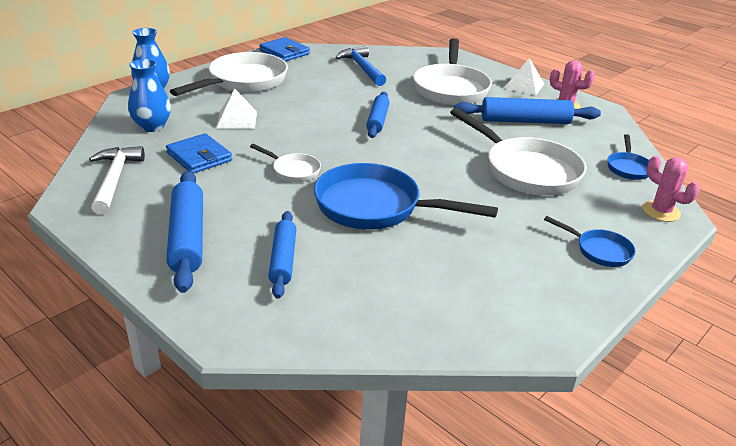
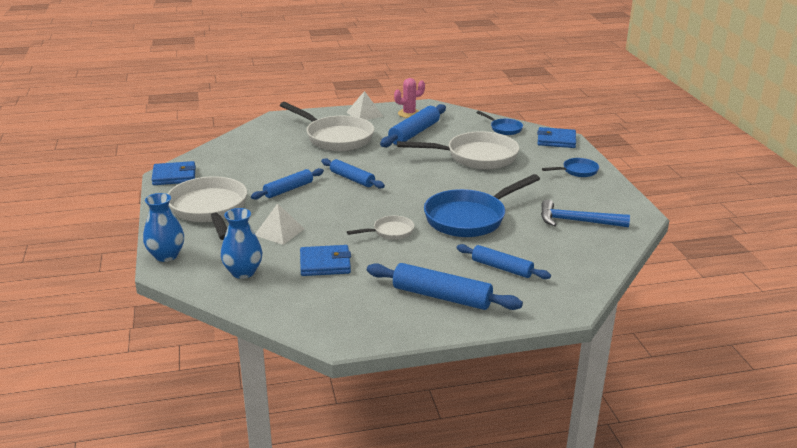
camera: 55 degrees left, 5 degrees down
white hammer [89,146,145,215] -> none
blue hammer [335,46,386,86] -> blue hammer moved to [541,200,630,227]
pink cactus [642,156,700,222] -> blue wallet [537,127,576,148]
none -> blue rolling pin [251,168,324,200]

